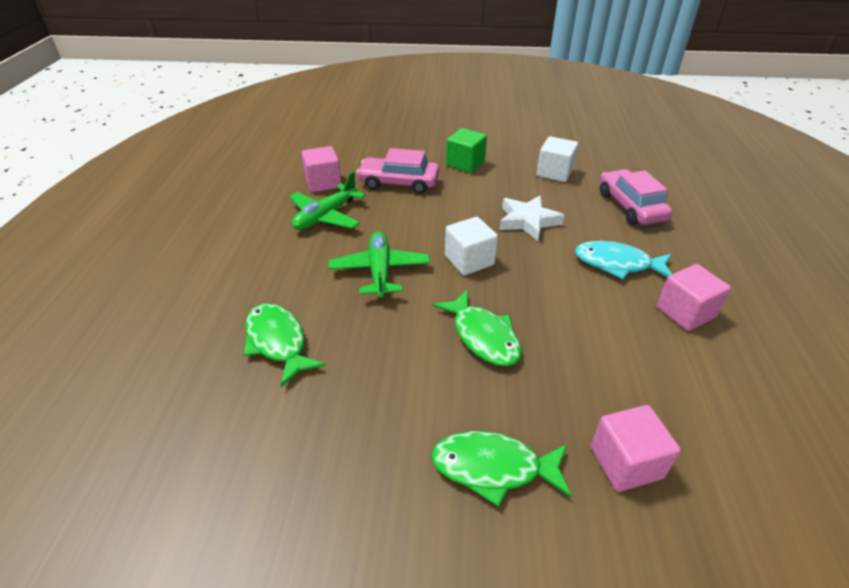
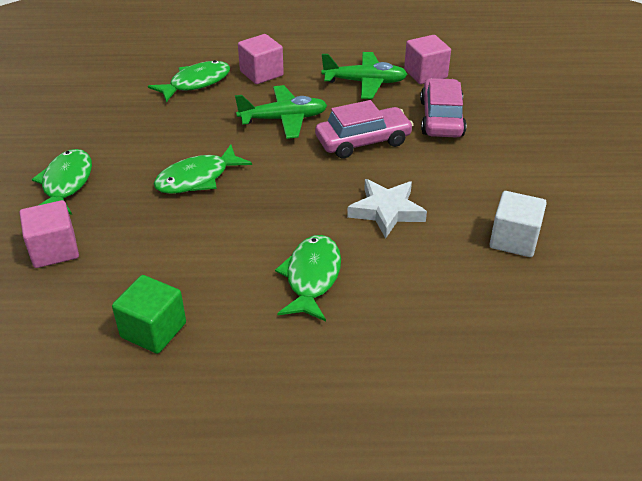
camera: 85 degrees right, 0 degrees up
green plane [289,172,366,230] -> green plane turned 150 degrees clockwise [322,52,408,99]
white cube [445,217,498,275] -> none
green cube [446,128,487,173] -> green cube moved to [112,275,186,354]
turquoise fish [575,241,672,280] -> green fish [275,235,341,321]
pink car [600,169,673,225] -> pink car moved to [315,100,413,159]
pink cube [657,264,731,331] -> pink cube moved to [238,34,284,84]

